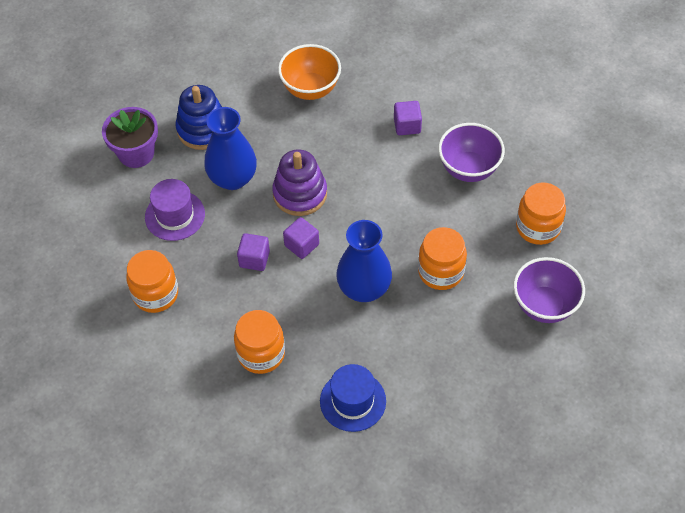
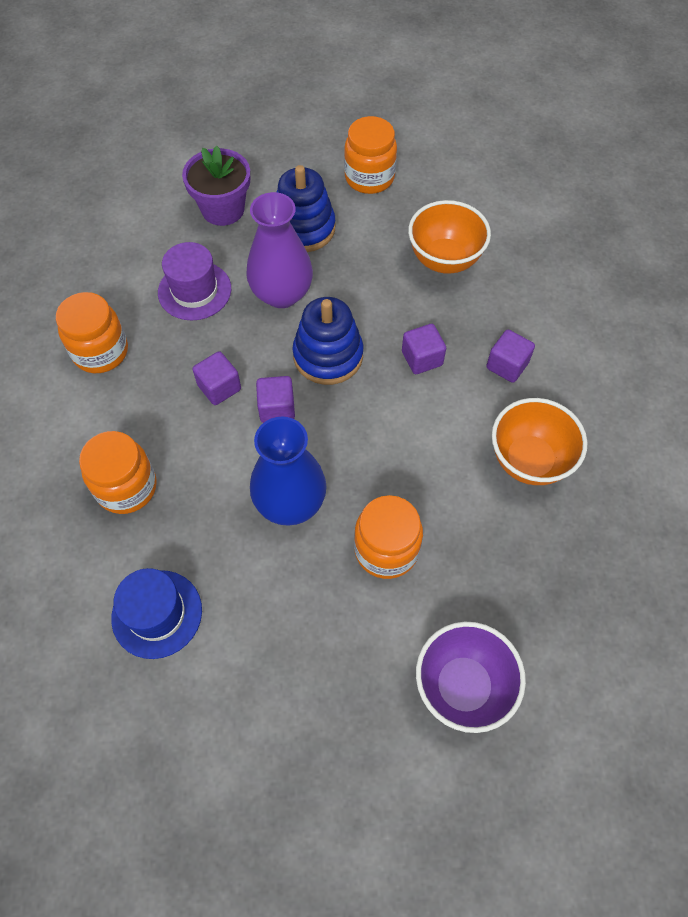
camera: 40 degrees right, 5 degrees up
blue vase [204,107,257,190] -> purple vase [246,192,313,308]
purple stacking toy [272,150,327,216] -> blue stacking toy [292,297,363,385]
purple bowl [438,123,505,182] -> orange bowl [492,398,587,485]
orange jar [516,183,566,245] -> orange jar moved to [344,116,397,194]
none -> purple cube [402,324,446,374]

